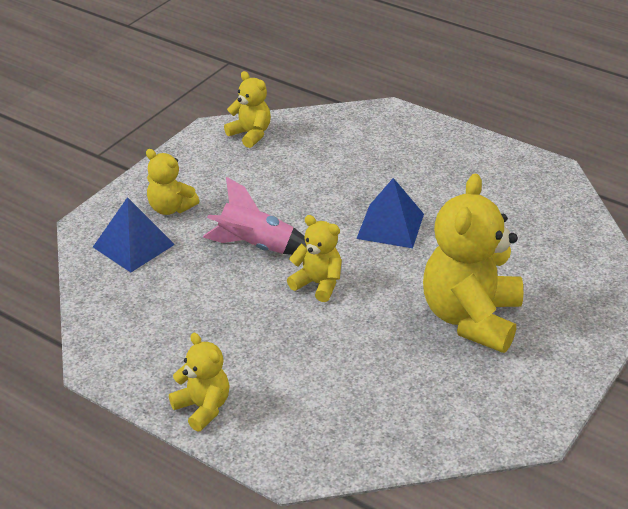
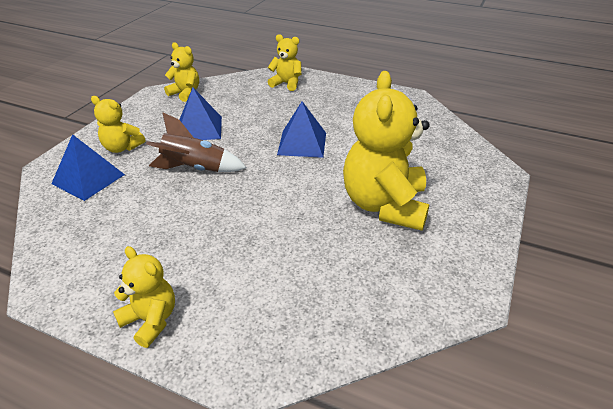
camera: 10 degrees left, 0 degrees up
pink rocket [203,177,307,255] -> brown rocket [146,112,247,172]
yellow teddy bear [287,215,342,302] -> yellow teddy bear moved to [268,34,302,91]
none -> blue pyramid [179,87,222,140]

